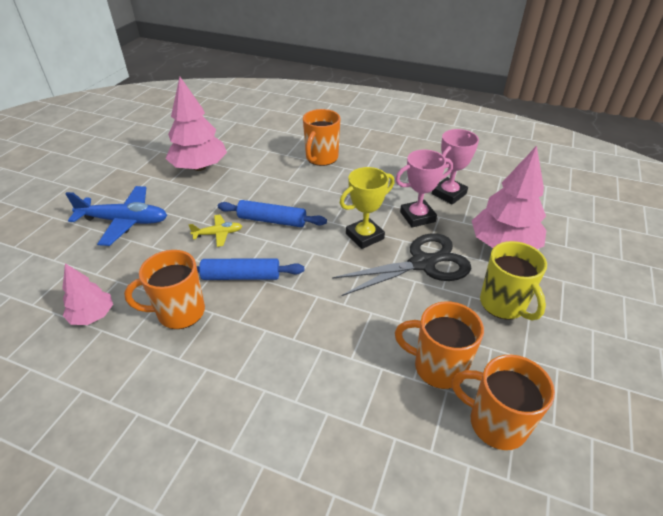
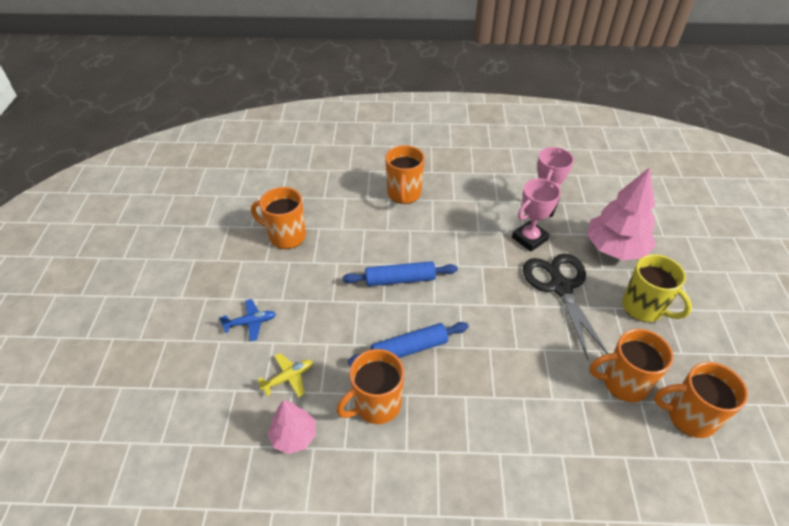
camera: 20 degrees left, 5 degrees up
blue plane [65,186,167,246] -> blue plane [219,299,276,341], size x0.52
pink tree [166,77,227,171] -> orange mug [251,187,306,249]
yellow plane [188,214,242,247] -> yellow plane moved to [258,353,313,398]
black scissors [332,233,471,296] -> black scissors turned 60 degrees counterclockwise [523,254,608,361]
yellow trophy [340,167,394,249] -> none

